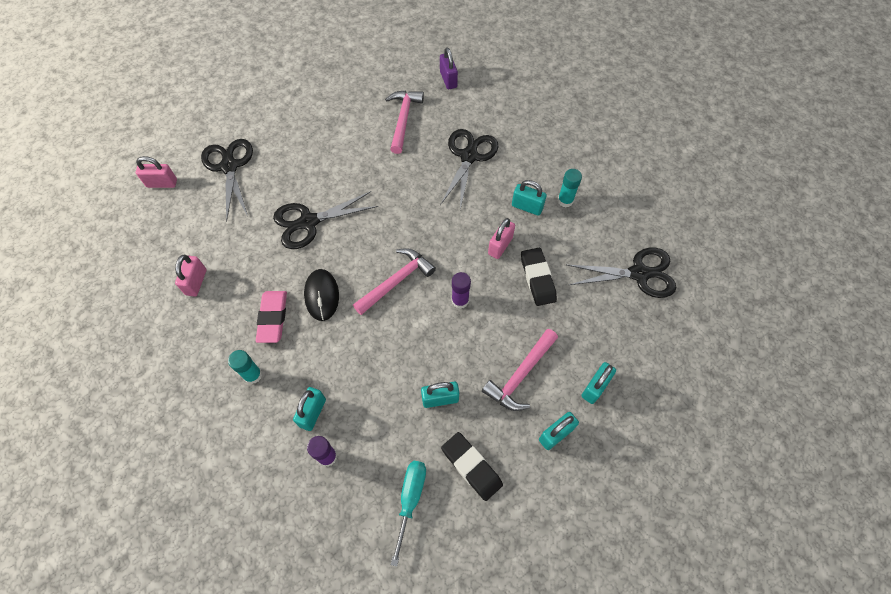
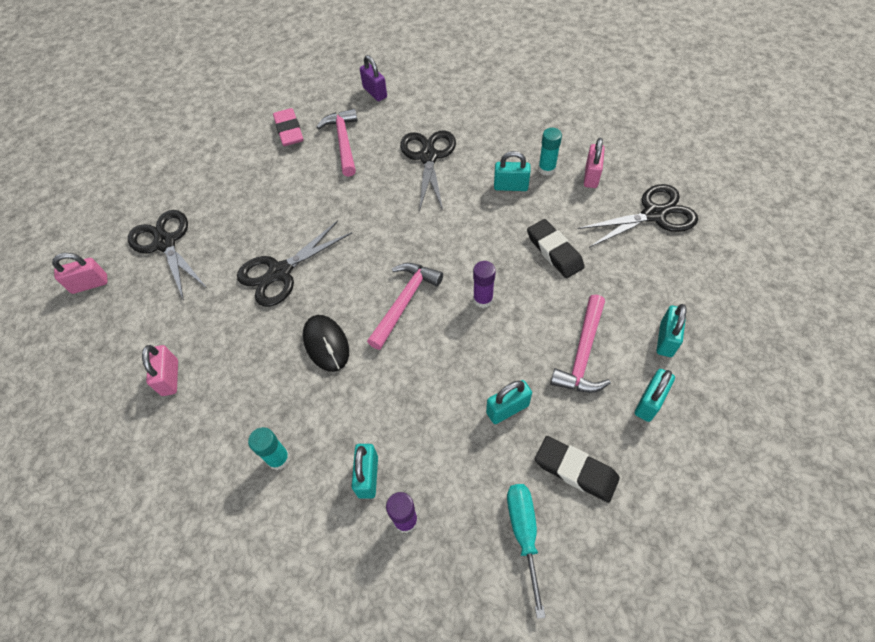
camera: 15 degrees left, 5 degrees down
pink eraser [256,291,287,343] -> pink eraser moved to [273,108,304,146]
pink padlock [488,218,515,259] -> pink padlock moved to [584,138,605,188]

